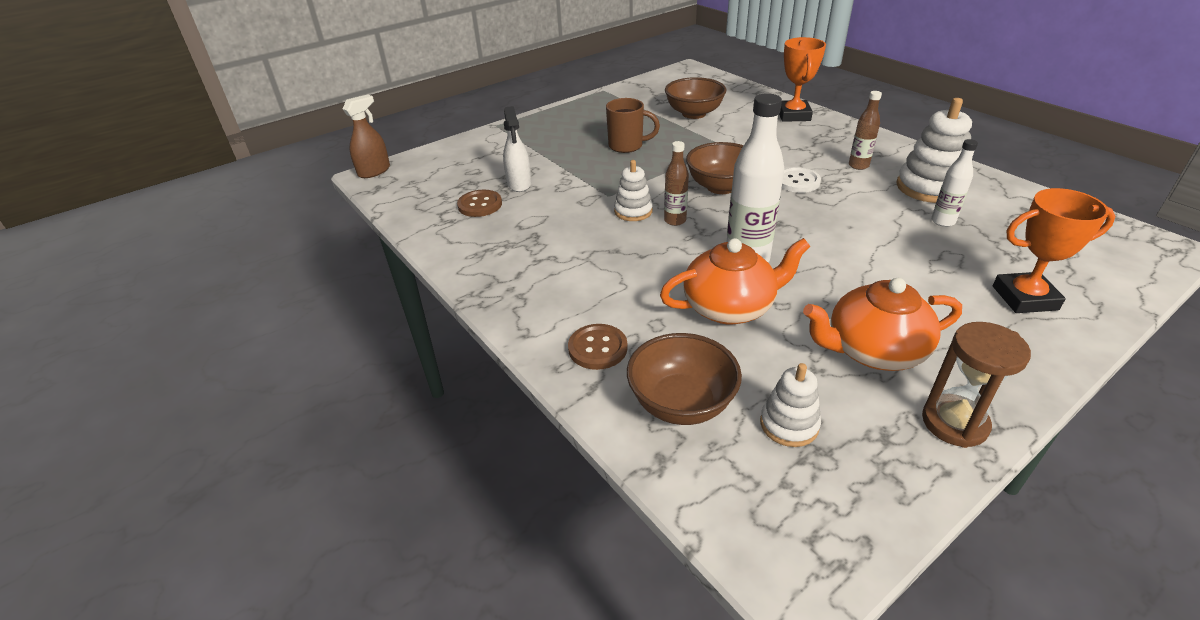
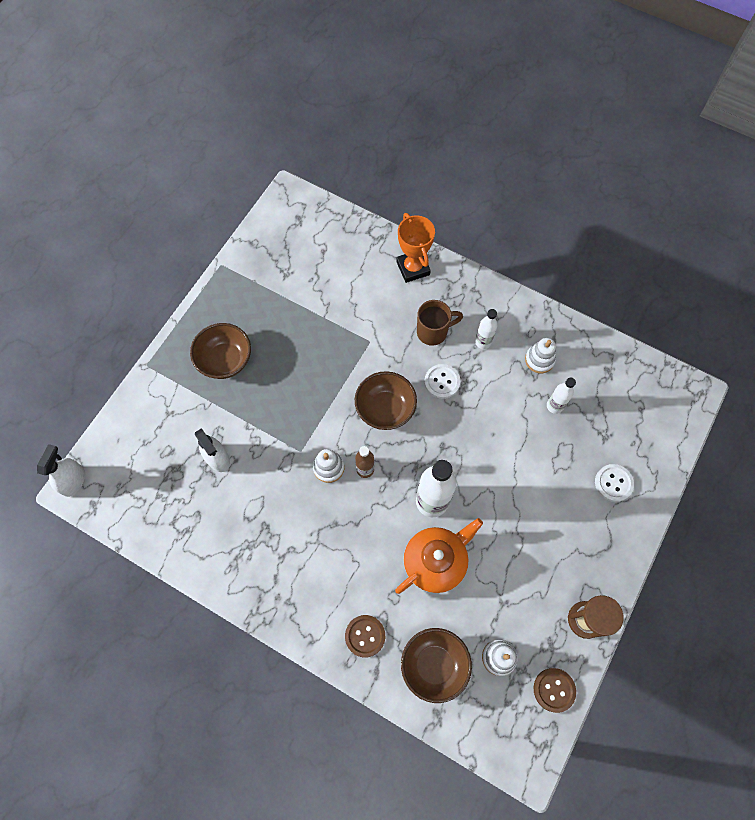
camera: 25 degrees left, 30 degrees up
brown spray bottle [343,95,390,178] -> white spray bottle [37,444,85,497]
brown button [457,190,502,217] -> brown button moved to [533,668,576,713]
brown mug [606,98,660,153] -> brown mug moved to [417,300,463,346]
brown bowl [665,77,726,119] -> brown bowl moved to [190,323,251,379]
orange teapot [803,278,962,371] -> none
brown bottle [849,91,882,170] -> white bottle [475,309,497,349]
white stacking toy [896,98,972,203] -> white stacking toy [525,338,556,373], size x0.60
orange trophy [993,188,1115,313] -> white button [595,464,634,502]

